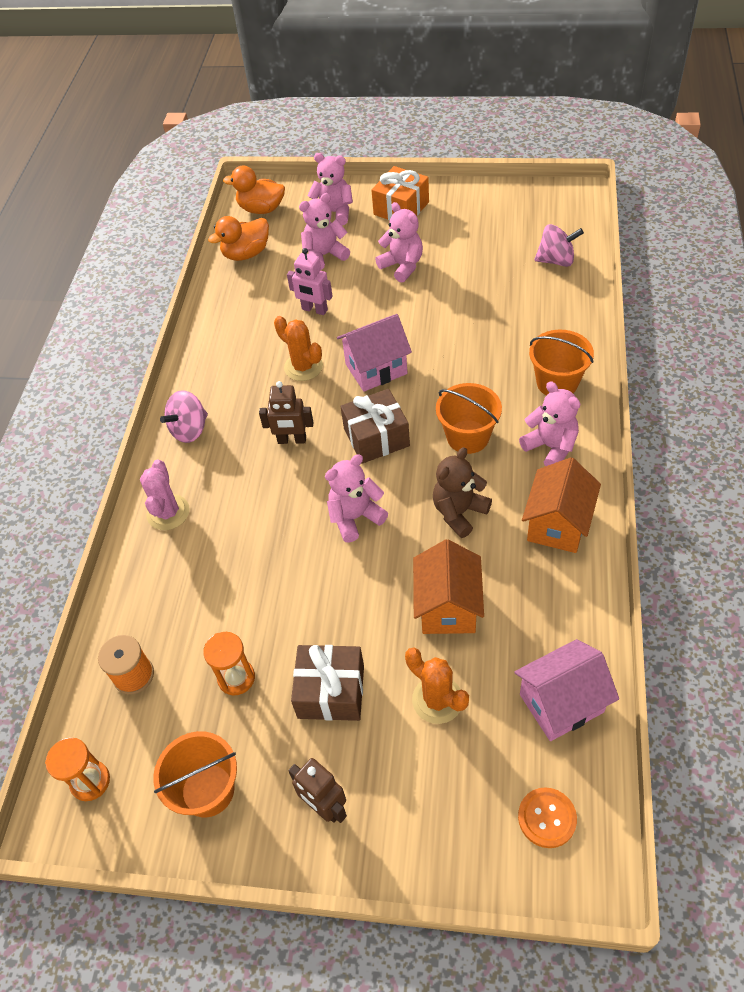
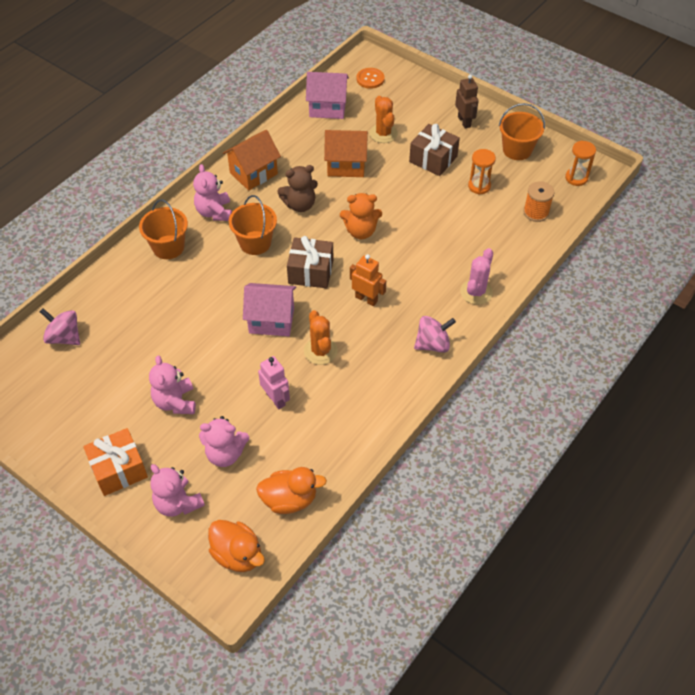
camera: 155 degrees left, 0 degrees up
brown robot [259,381,313,444] -> orange robot [350,254,386,306]
pink teddy bear [325,454,388,543] -> orange teddy bear [340,193,382,239]
orange house [413,540,484,634] -> orange house turned 60 degrees clockwise [324,130,368,177]

